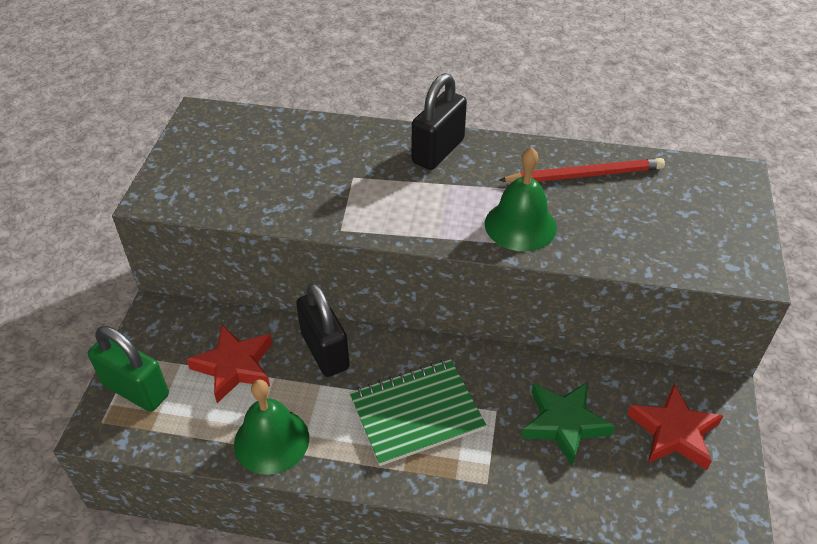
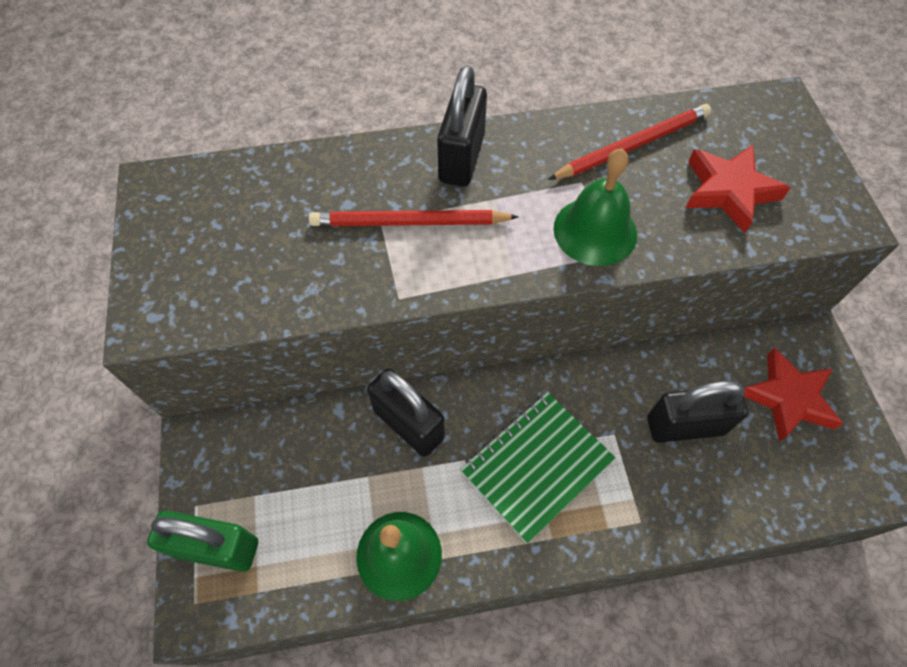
camera: 20 degrees left, 15 degrees up
red star [186,325,273,403] -> red star moved to [685,145,790,233]
green star [521,382,615,466] -> black padlock [647,381,748,443]
none -> red pencil [309,210,519,226]

